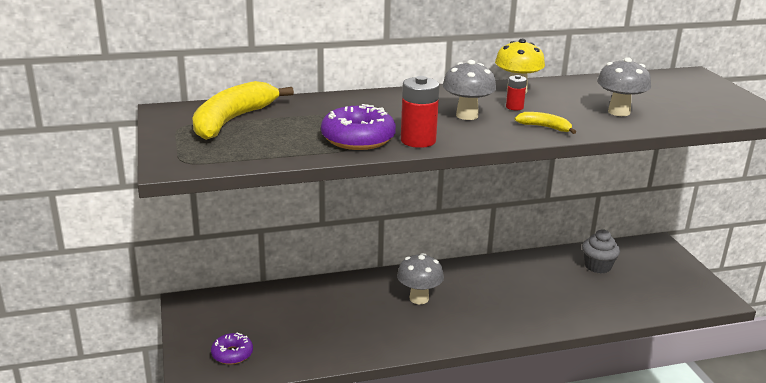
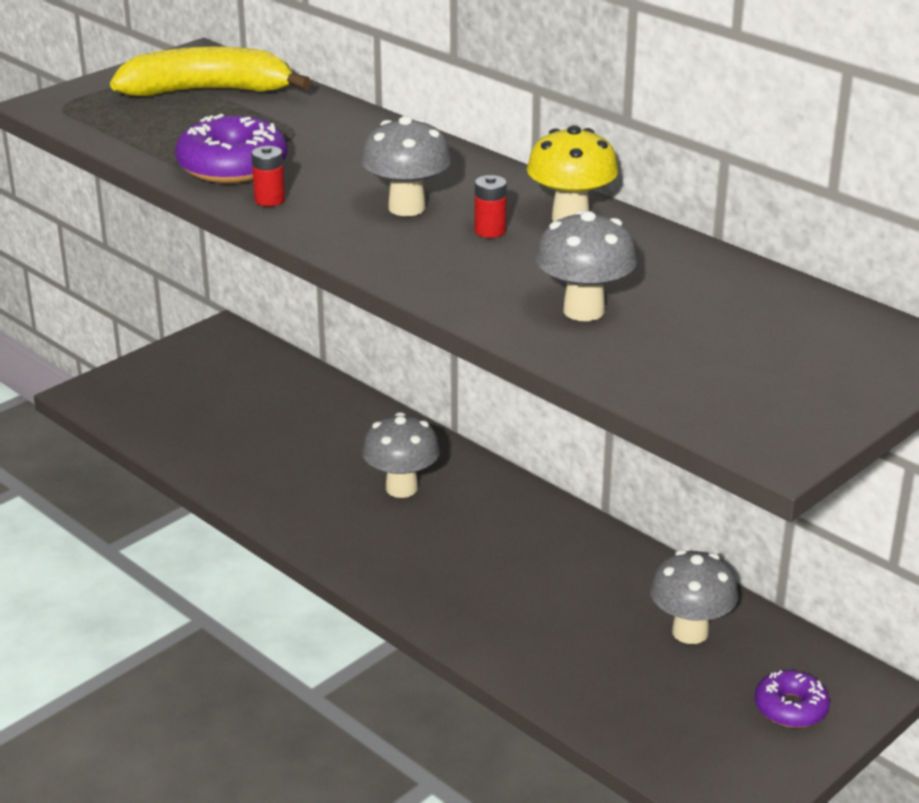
camera: 60 degrees right, 5 degrees up
purple donut [211,332,253,365] -> purple donut moved to [755,670,830,728]
red battery [401,76,440,148] -> red battery [251,146,285,206], size x0.55
yellow banana [515,112,576,134] -> none
grey cupcake [582,230,620,273] -> grey mushroom [650,550,739,644]

